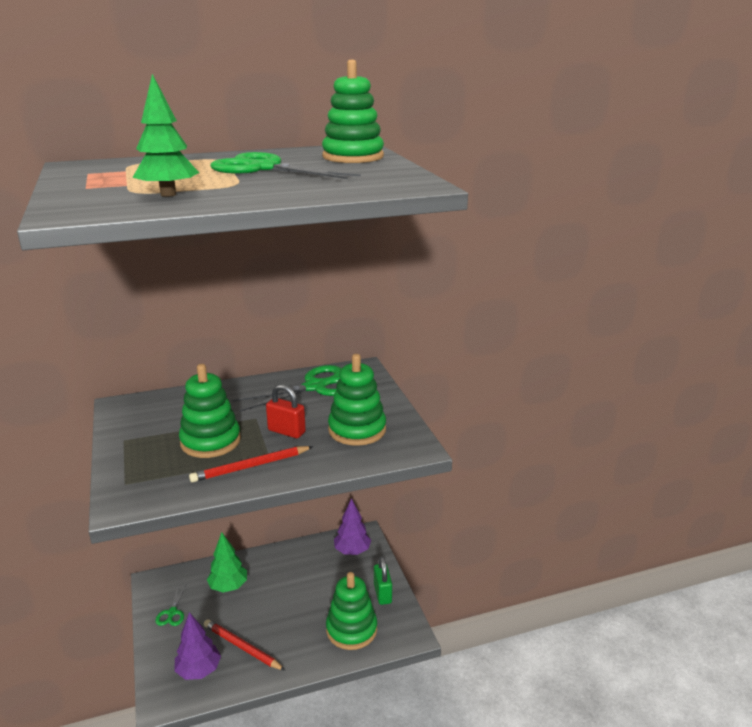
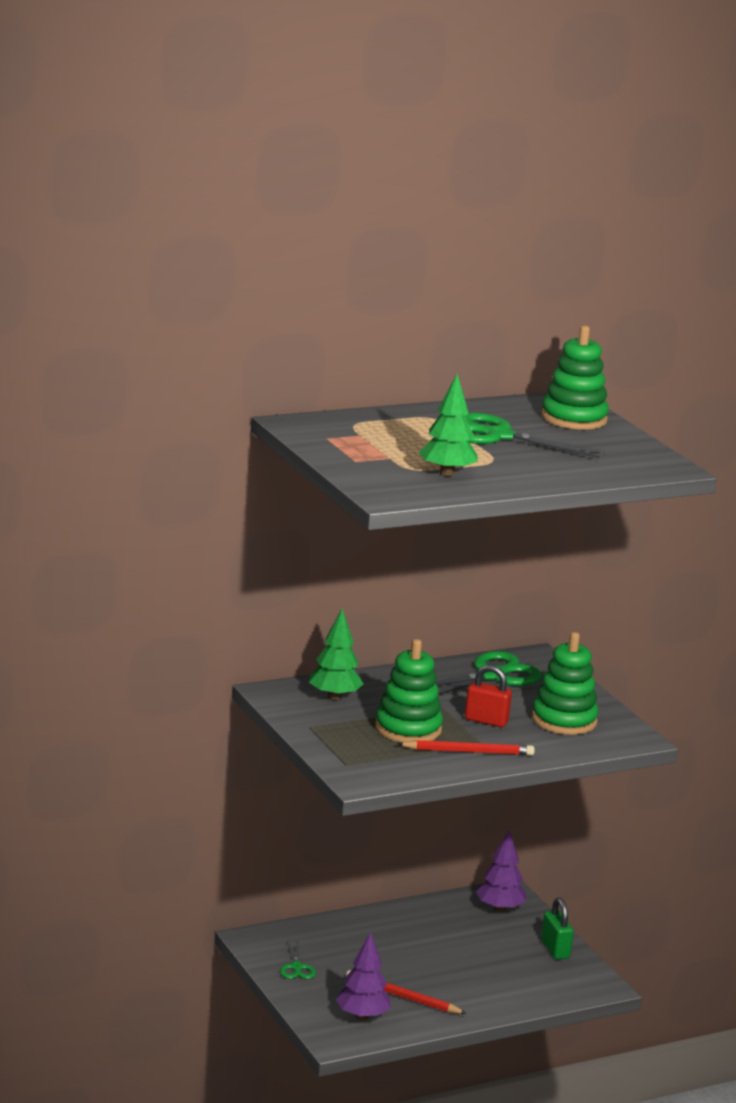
camera: 10 degrees left, 5 degrees down
red pencil [189,446,313,483] -> red pencil turned 150 degrees counterclockwise [398,740,535,756]
green tree [207,532,247,593] -> green tree moved to [309,609,364,700]
green stacking toy [326,572,377,650] -> none

